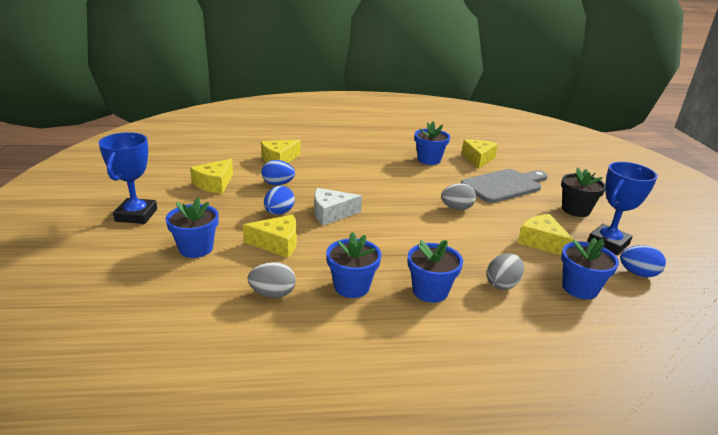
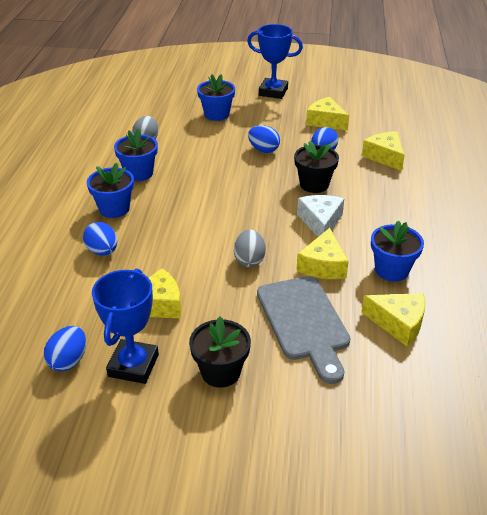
camera: 105 degrees right, 10 degrees up
yellow cheese [243,215,297,258] -> yellow cheese moved to [296,228,349,279]
white cheese [314,188,362,226] -> white cheese moved to [297,195,344,237]
grey egg [487,253,524,290] -> blue egg [83,222,117,255]
blue flower pot [561,238,619,299] -> none
blue trophy [587,162,658,255] -> blue trophy turned 45 degrees clockwise [92,268,159,384]
none -> black flower pot [294,141,339,193]

